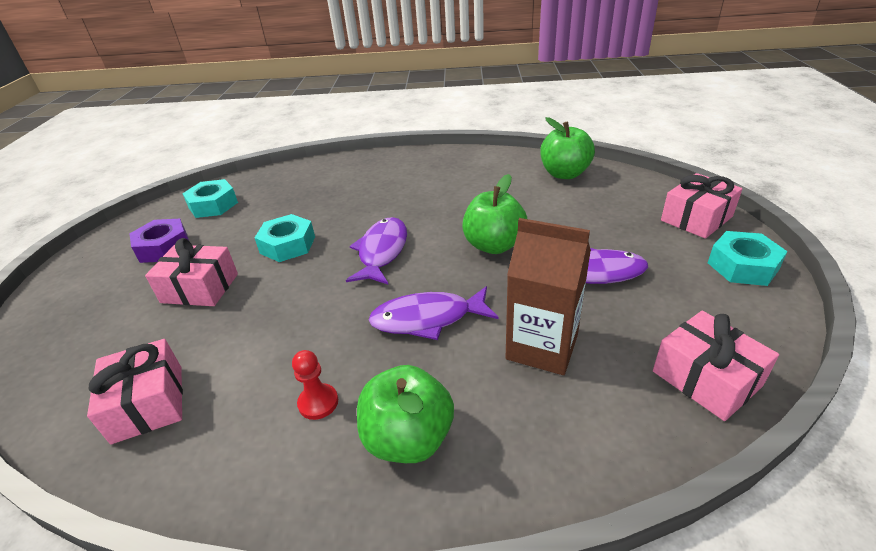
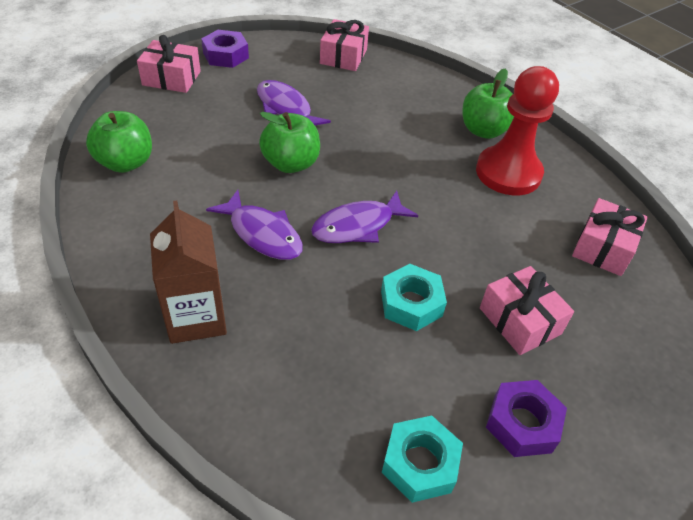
camera: 135 degrees left, 10 degrees up
red pawn [292,350,338,420] -> red pawn [476,66,559,195], size x2.43
purple fish [369,286,499,340] -> purple fish moved to [206,190,303,260]
brown carton [506,218,591,375] -> brown carton moved to [150,201,227,344]
turquoise nut [708,231,788,286] -> purple nut [201,30,249,68]

